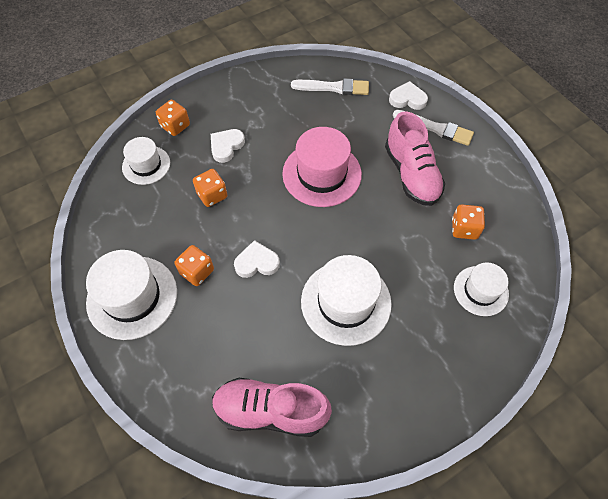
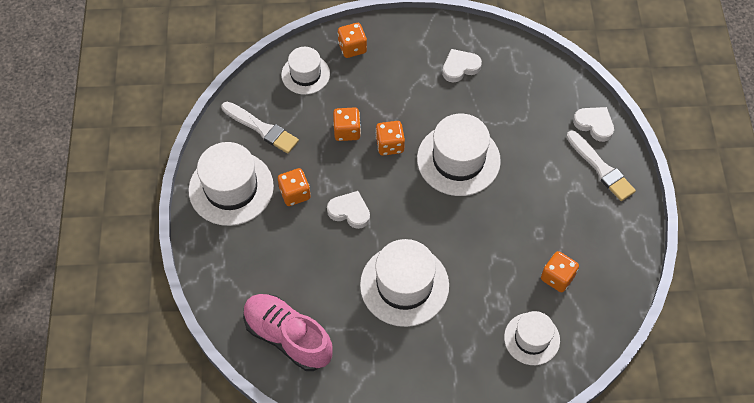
camera: 30 degrees right, 0 degrees up
white heart [211,129,245,163] -> white heart moved to [442,49,482,82]
pink hat [282,127,362,207] -> white hat [417,114,501,196]
white brush [291,78,369,95] -> white brush moved to [222,102,299,154]
pink shoe [385,111,445,206] -> none
none -> orange dice [376,121,405,156]

